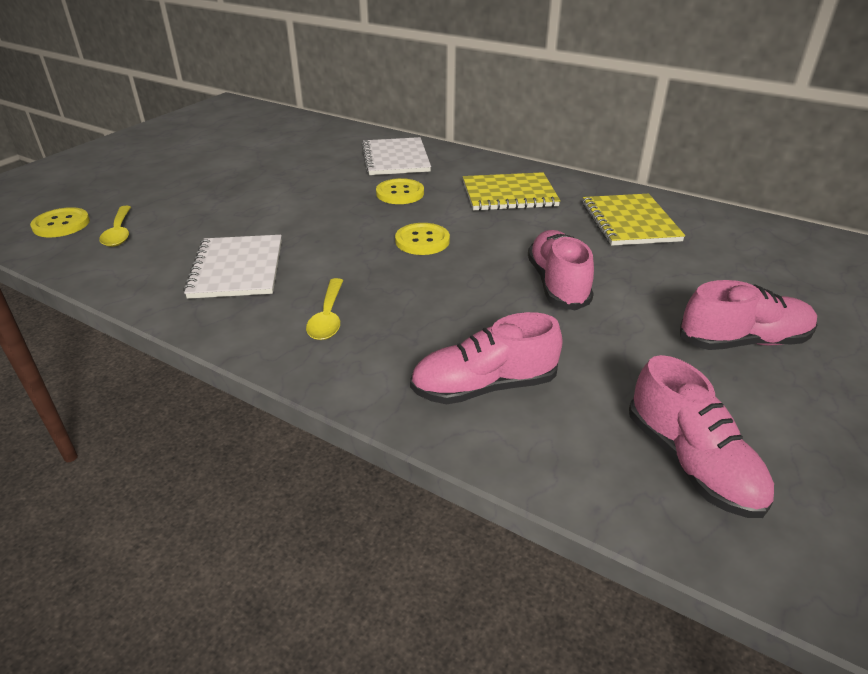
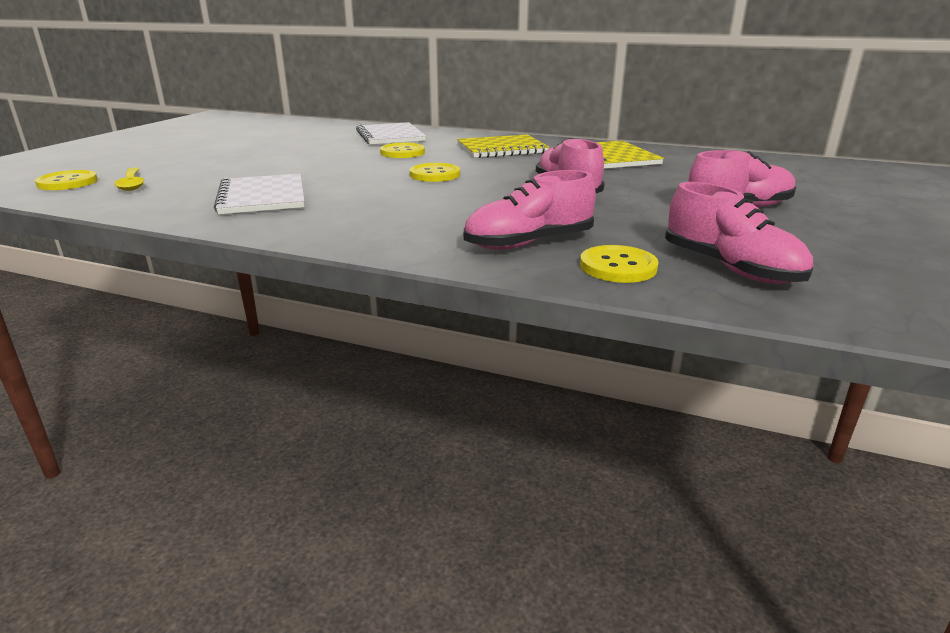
camera: 10 degrees left, 10 degrees down
yellow spoon [306,278,343,340] -> none
none -> yellow button [580,245,659,283]

